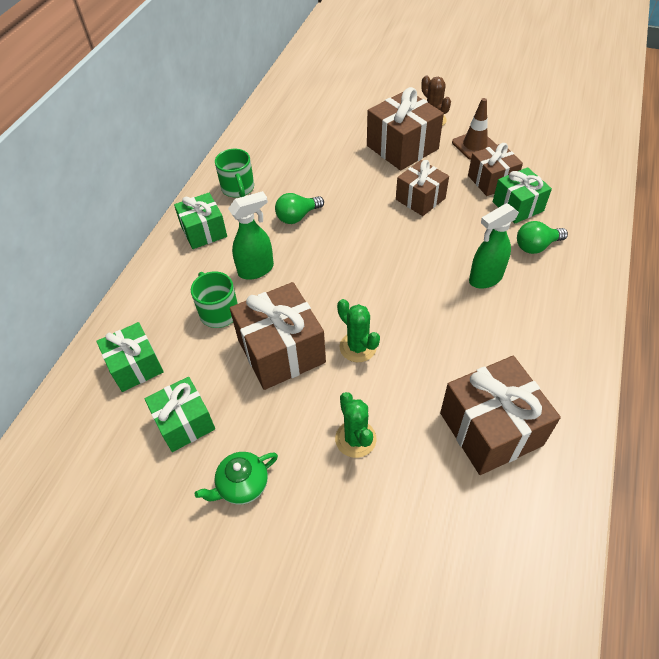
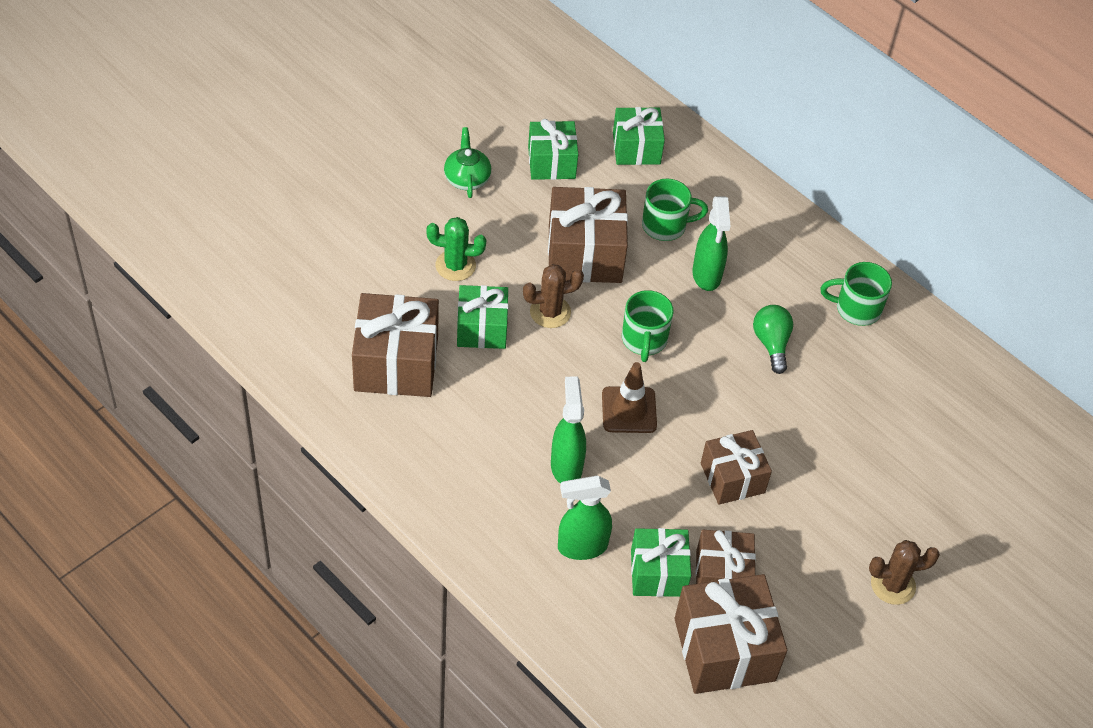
camera: 110 degrees right, 0 degrees up
green gift [174,193,227,249] -> green gift moved to [457,285,508,349]
green cactus [337,299,380,362] -> brown cactus [523,264,584,328]
brown gift [367,87,444,171] -> brown gift moved to [675,574,787,694]
brown traffic cone [452,98,497,160] -> brown traffic cone moved to [602,362,657,433]
green light bulb [517,221,568,254] -> green spray bottle [558,475,612,560]
none -> green mug [622,290,674,362]

